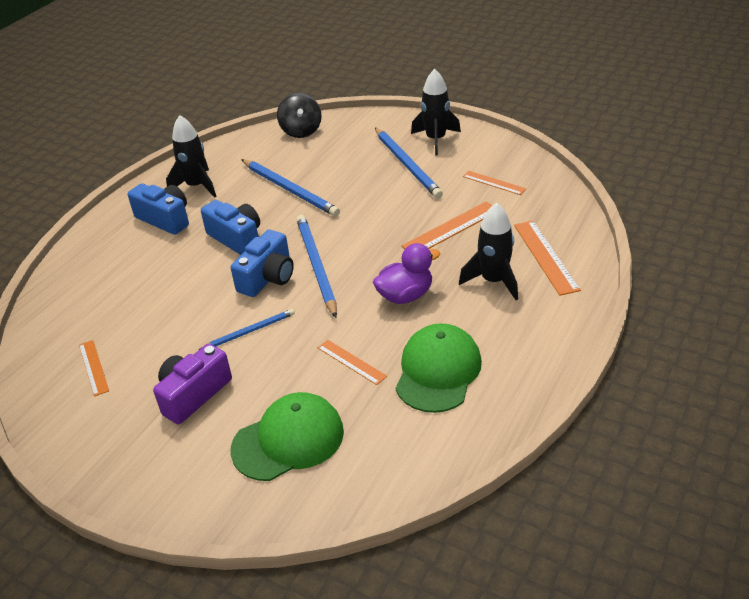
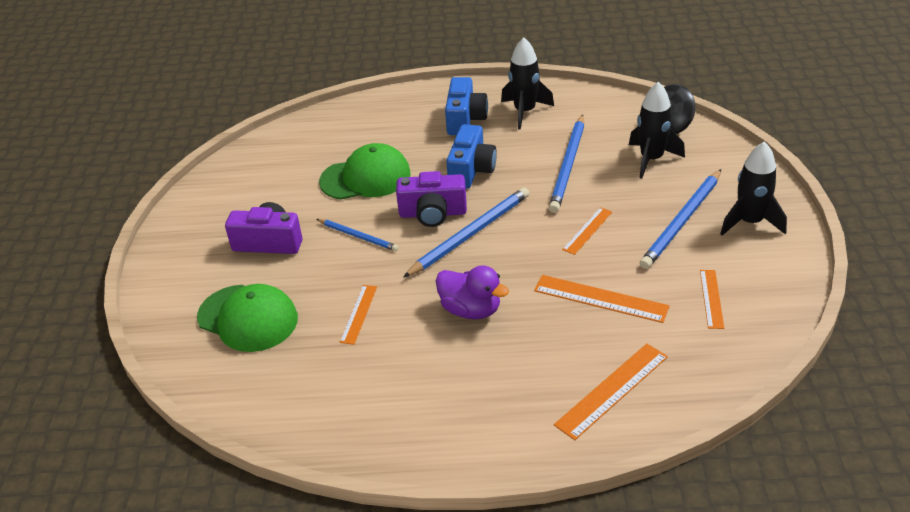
camera: 60 degrees right, 0 degrees up
orange ruler [79,340,109,397] -> orange ruler moved to [562,207,612,255]
blue camera [231,230,294,297] -> purple camera [396,171,467,227]
green cap [396,323,482,413] -> green cap moved to [319,143,411,200]
black rocket [459,203,518,300] -> black rocket moved to [629,82,685,179]

